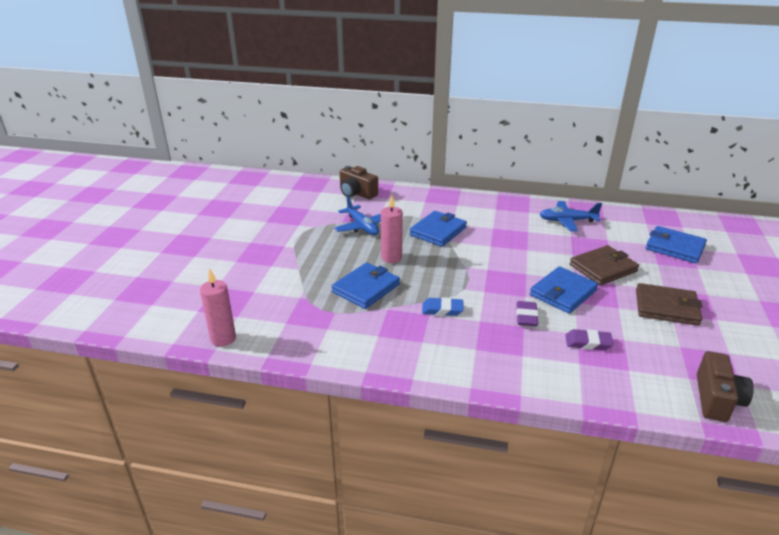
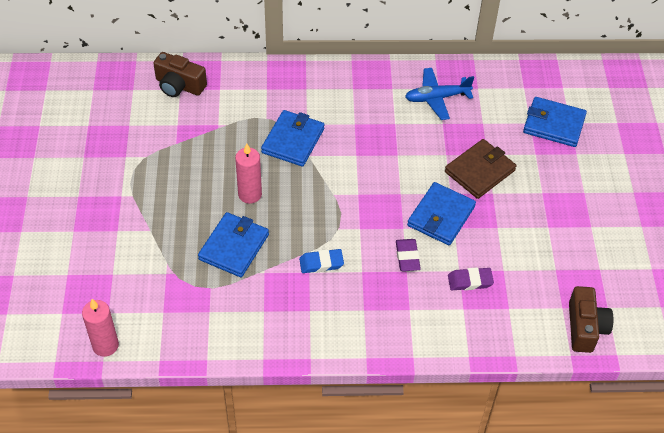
camera: 15 degrees left, 20 degrees up
blue plane [334,196,381,235] -> none
brown wallet [636,283,702,326] -> none

